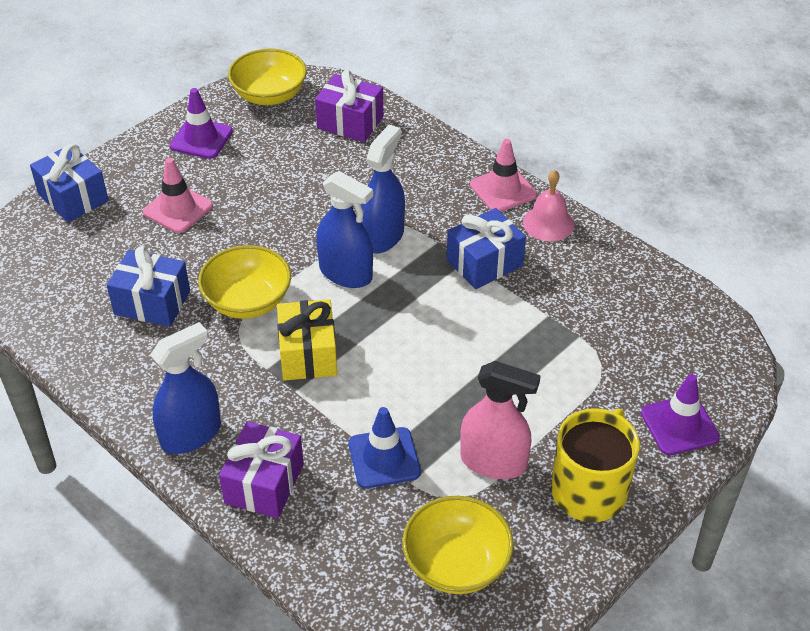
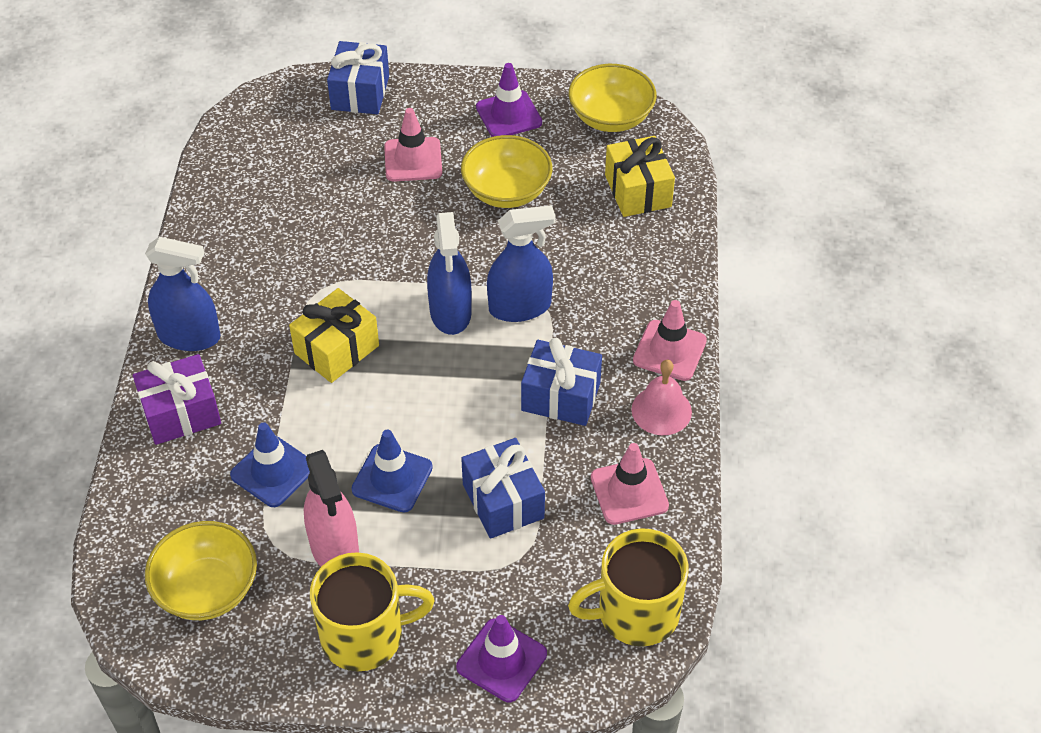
camera: 50 degrees right, 5 degrees up
blue gift [107,246,190,327] -> blue gift moved to [461,438,545,539]
yellow bowl [198,245,291,319] -> yellow bowl moved to [461,135,552,208]
purple gift [315,70,384,142] -> yellow gift [605,136,675,217]
none -> blue traffic cone [351,430,433,512]
none -> yellow mug [568,528,688,646]
none -> pink traffic cone [591,443,669,525]

